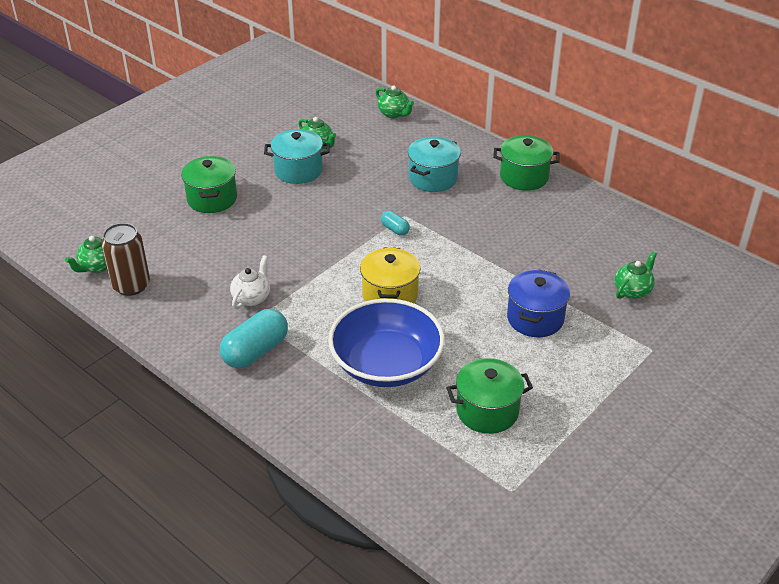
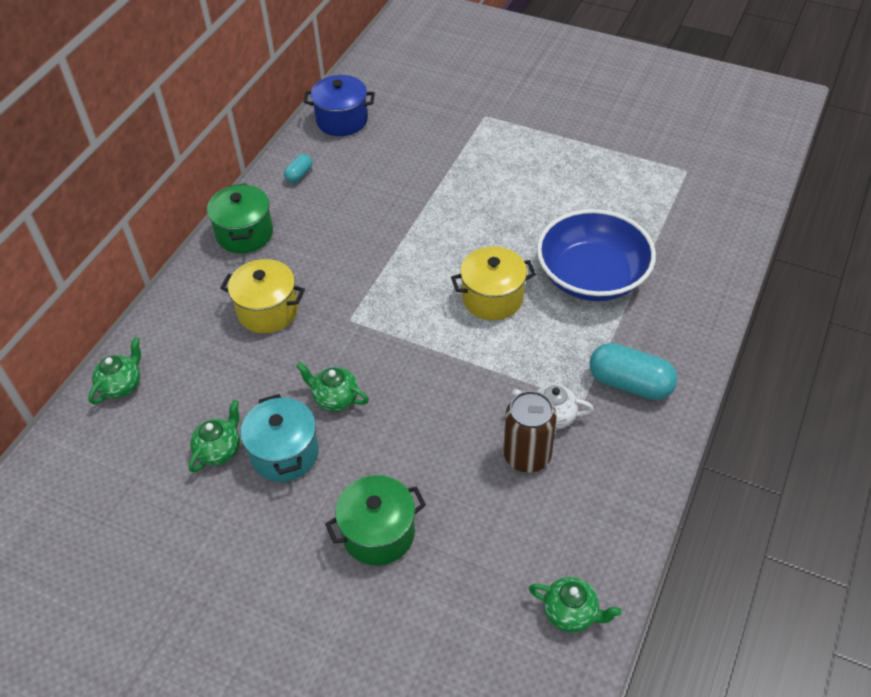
camera: 105 degrees left, 10 degrees up
brown can [101,223,150,296] -> brown can moved to [503,391,557,473]
turquoise capsule [381,211,410,236] -> turquoise capsule moved to [284,154,312,183]
turquoise pot [408,137,461,192] -> yellow pot [220,259,305,333]
green pot [446,358,533,434] -> none
blue pot [507,269,570,337] -> blue pot moved to [304,75,375,136]
green teapot [615,251,657,299] -> green teapot moved to [296,362,369,411]

